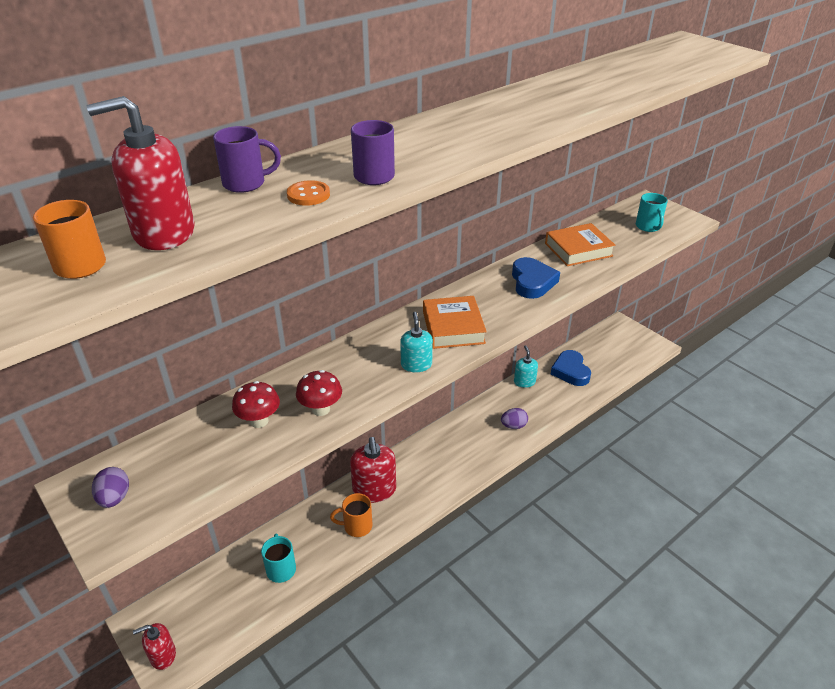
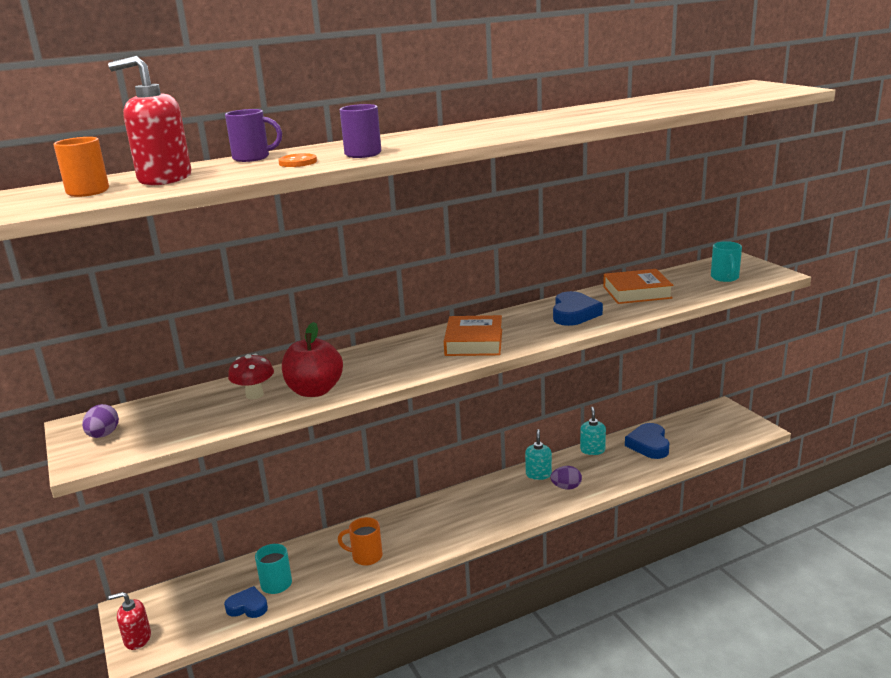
camera: 15 degrees right, 15 degrees down
red mushroom [296,370,342,416] -> red apple [282,322,343,397]
red soap dispenser [350,437,396,503] -> none
turquoise soap dispenser [400,312,433,372] -> turquoise soap dispenser moved to [525,429,552,480]
none -> blue heart [224,586,268,618]

